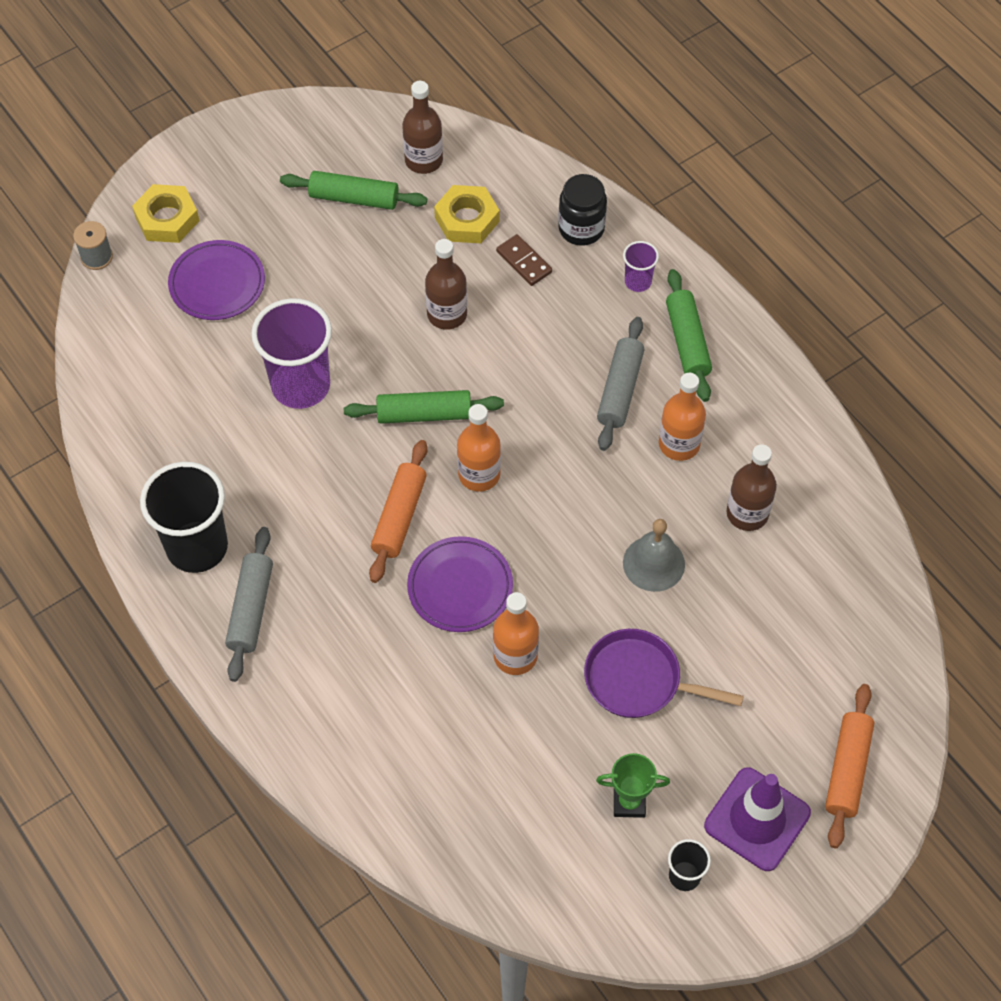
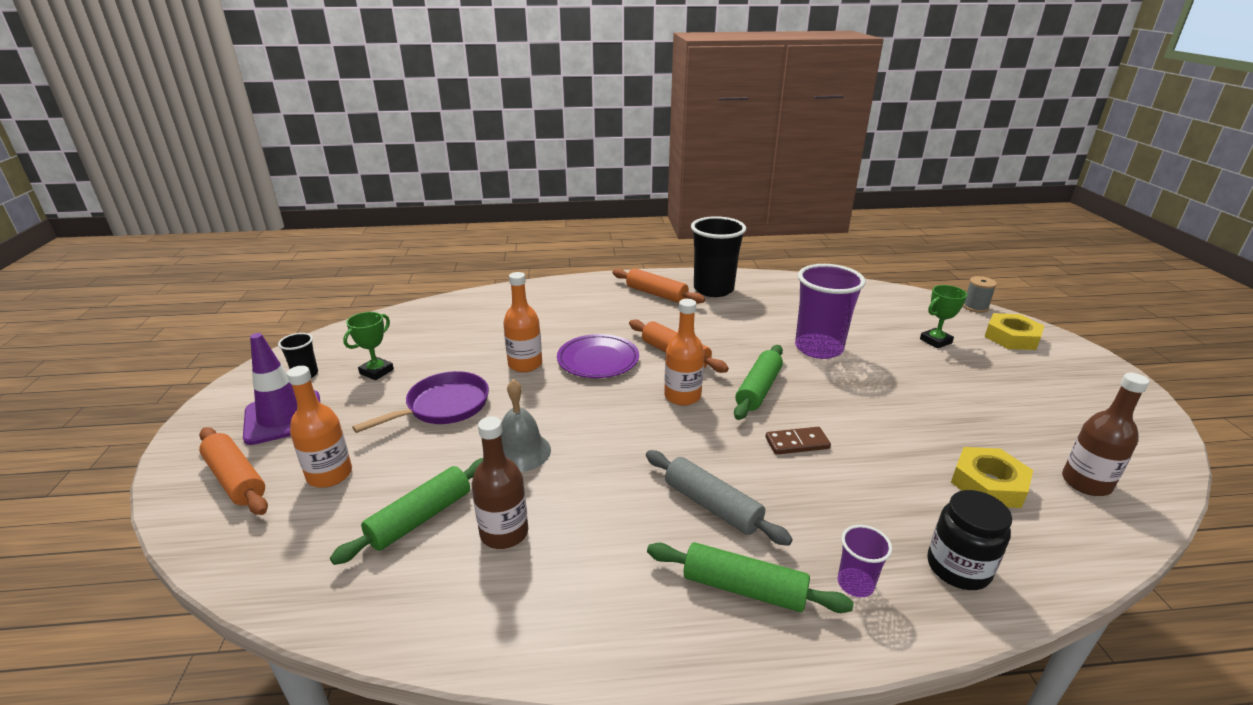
camera: 120 degrees right, 30 degrees down
purple plate [168,240,265,320] -> green trophy [920,285,967,349]
grey rolling pin [225,527,273,682] -> orange rolling pin [612,268,705,304]
green rolling pin [280,171,427,210] -> green rolling pin moved to [330,458,483,565]
brown bottle [425,239,467,330] -> none
brown domino [496,234,552,286] -> brown domino moved to [765,427,831,455]
orange bottle [659,373,706,461] -> orange bottle moved to [287,366,352,488]

